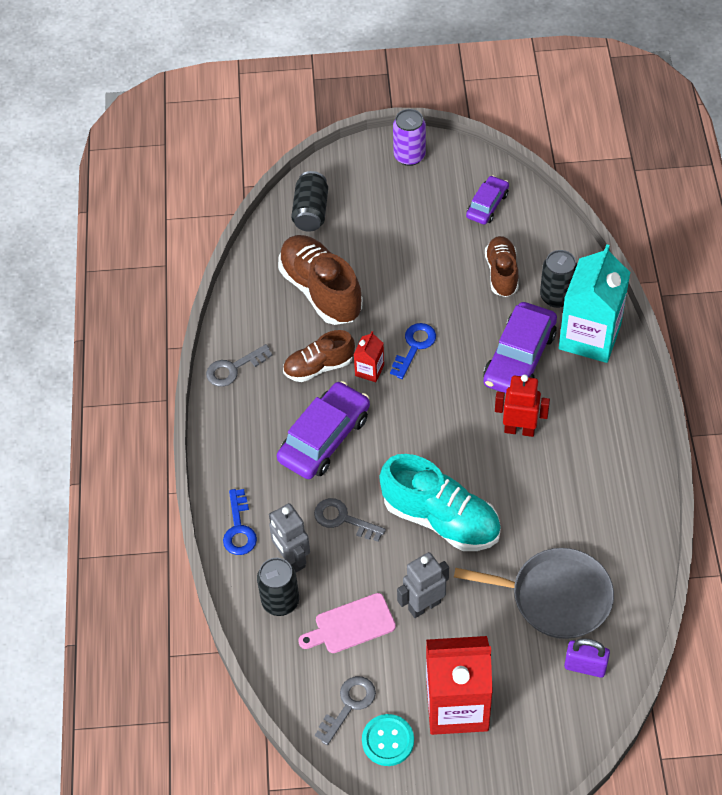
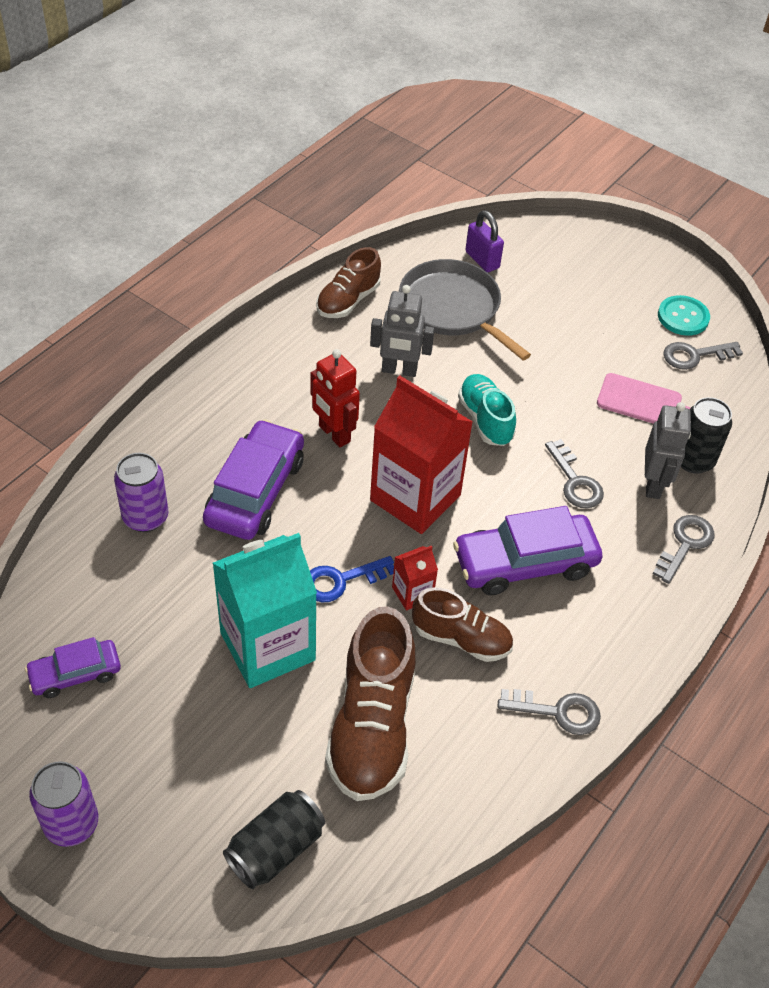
camera: 145 degrees left, 5 degrees down
blue key [223,489,257,555] -> grey key [653,515,715,584]
turquoise shoe [379,454,501,551] -> turquoise shoe [458,374,516,446], size x0.61
grey robot [397,552,449,618] -> grey robot moved to [370,285,434,377]
red carton [426,636,493,735] -> red carton moved to [370,376,473,534]
purple car [483,302,557,394] -> purple car turned 45 degrees counterclockwise [203,420,304,540]
brown shoe [485,236,519,297] -> brown shoe moved to [316,247,381,318]
black can [540,250,577,308] -> purple can [114,453,168,532]
turquoise carton [559,244,631,363] -> turquoise carton moved to [213,533,317,688]

